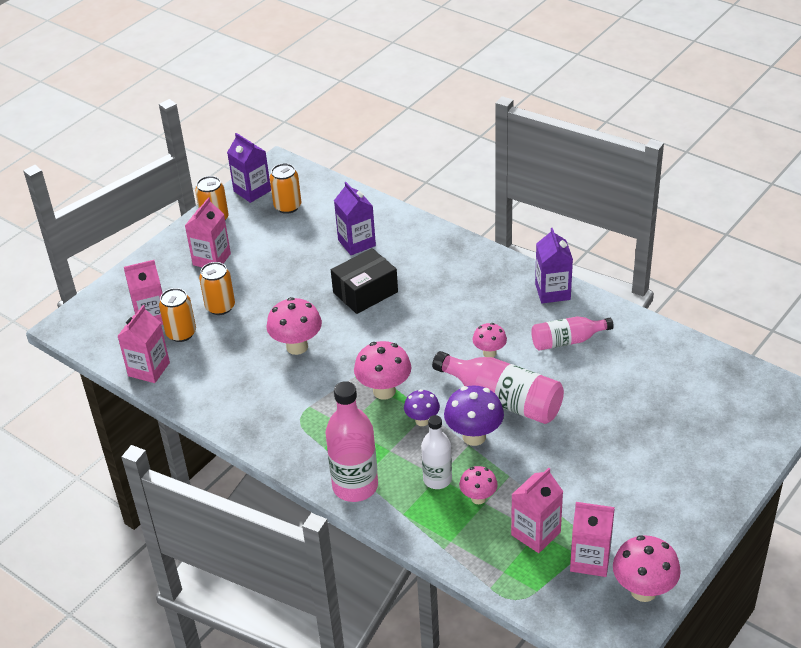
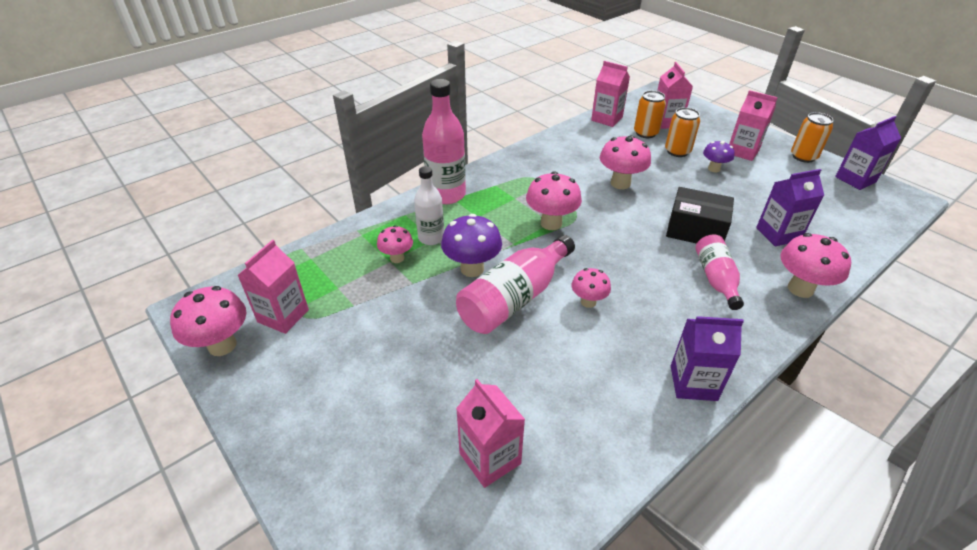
camera: 100 degrees right, 0 degrees up
orange can [270,163,301,214] -> none
black box [331,248,398,314] -> black box turned 45 degrees counterclockwise [666,187,734,244]
purple mushroom [404,389,440,426] -> purple mushroom moved to [703,141,734,172]
pink carton [511,468,563,553] -> pink carton moved to [456,379,525,488]
pink bottle [531,316,614,351] -> pink bottle moved to [695,235,744,310]
none -> pink mushroom [781,233,851,298]

